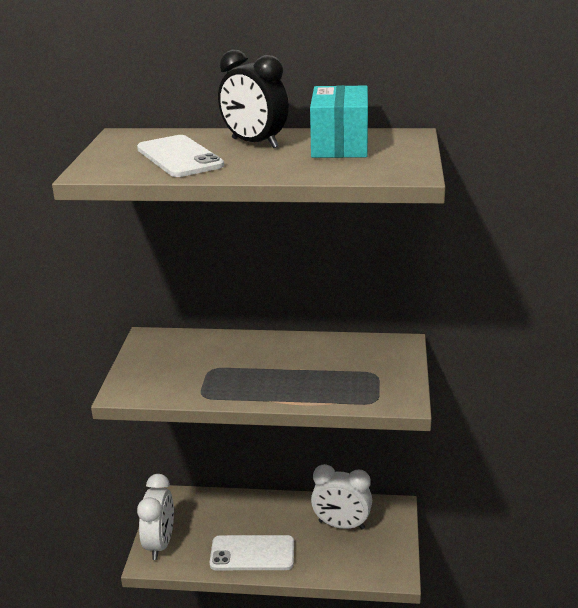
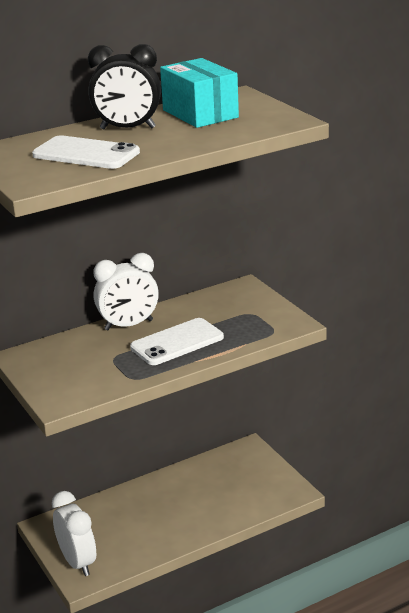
camera: 35 degrees left, 0 degrees up
white phone [210,535,294,570] -> white phone moved to [130,318,224,365]
white clock [311,464,372,530] -> white clock moved to [93,253,159,330]

